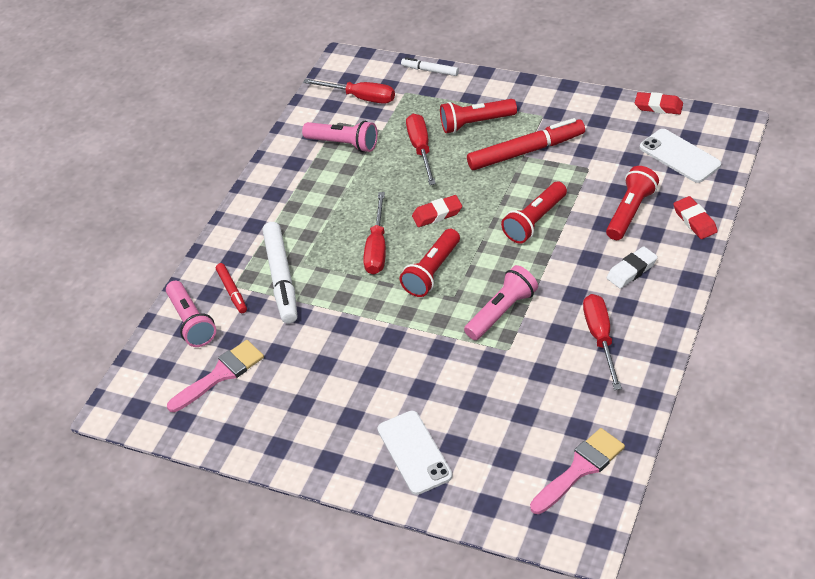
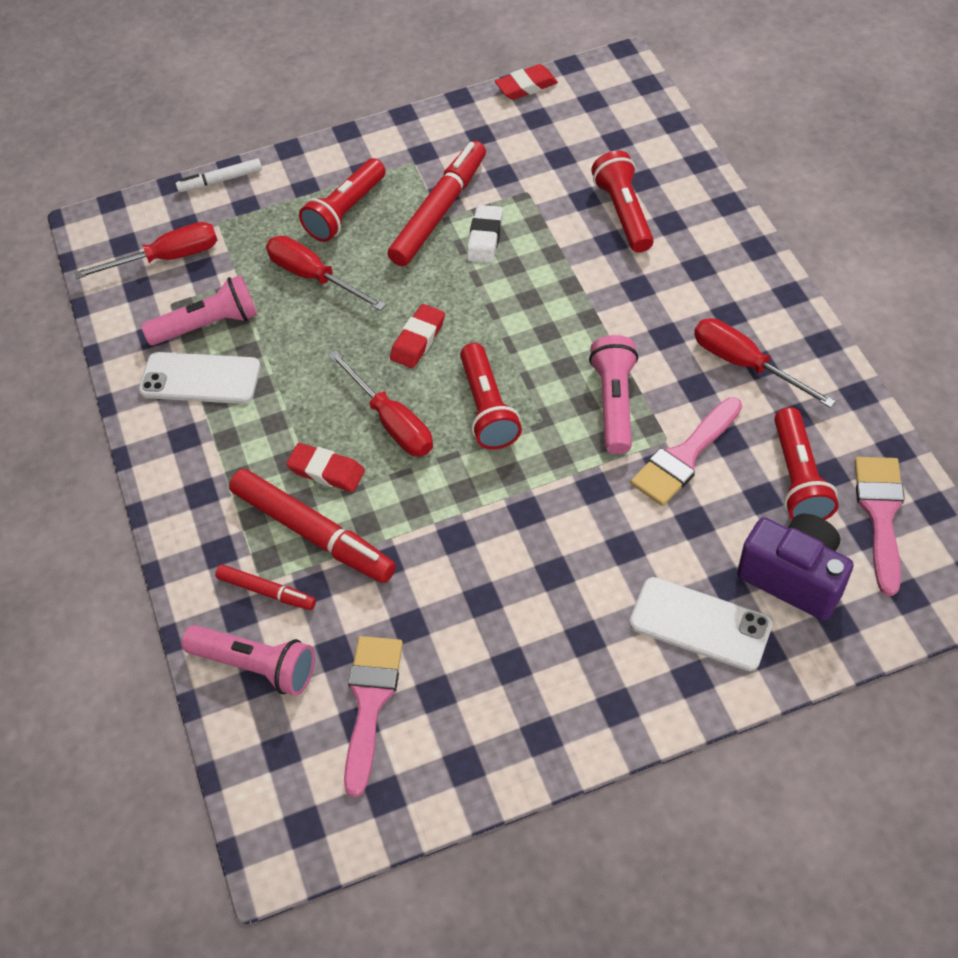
camera: 45 degrees left, 10 degrees up
white marker [263,222,297,324] -> red marker [229,469,396,583]
red flashlight [501,182,567,244] -> red flashlight moved to [774,407,839,520]
white eraser [607,246,658,289] -> white eraser moved to [467,205,503,263]
white phone [640,129,721,183] -> white phone moved to [139,352,261,404]
red eraser [673,196,718,239] -> red eraser moved to [286,443,365,492]
none -> pink brush [630,397,742,506]
none -> purple camera [737,514,854,620]

